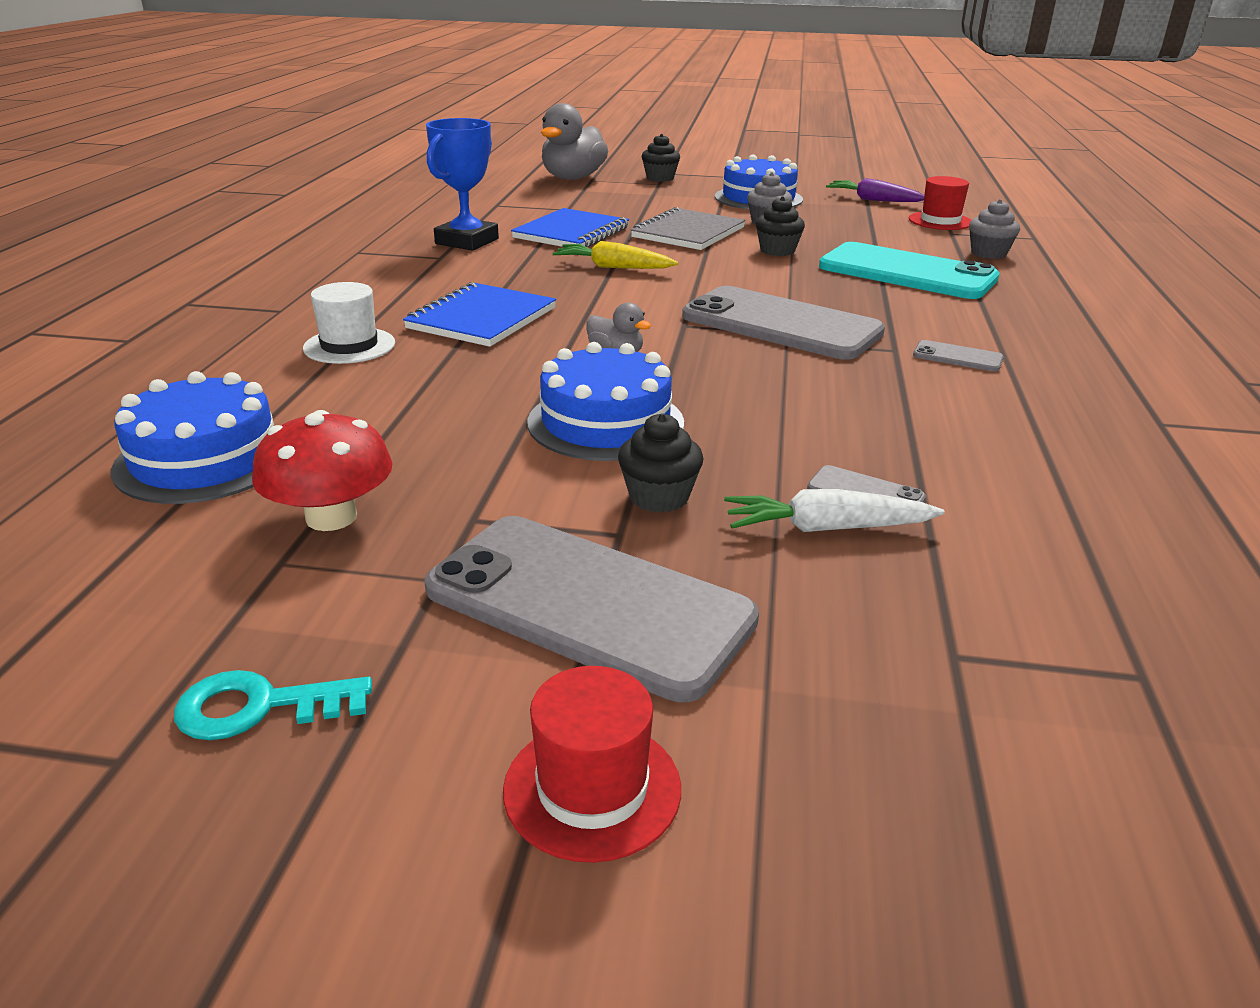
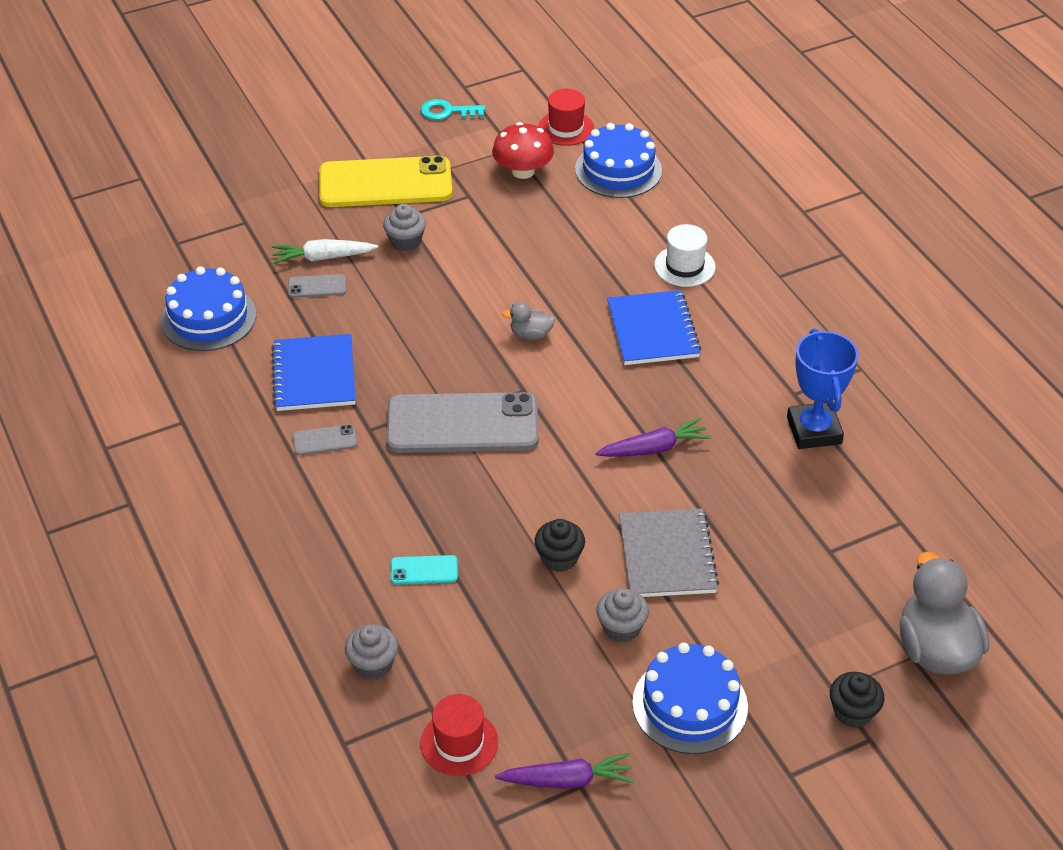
camera: 145 degrees right, 15 degrees up
turquoise key [174,670,372,740] -> turquoise key turned 135 degrees counterclockwise [421,99,485,120]
grey phone [424,516,759,702] -> yellow phone [319,155,452,207]
red hat [503,666,681,863] -> red hat moved to [538,89,594,146]
blue notebook [511,208,629,247] -> blue notebook moved to [272,334,356,411]
blue cake [527,342,684,461] -> blue cake moved to [161,266,256,351]
yellow carrot [553,241,678,269] -> purple carrot [595,418,711,457]
black cupcake [618,413,704,513] -> grey cupcake [383,204,426,251]
white carrot [724,489,945,532] -> white carrot turned 150 degrees counterclockwise [272,239,378,264]
turquoise phone [819,242,1000,299] -> turquoise phone [391,555,458,585], size x0.41

